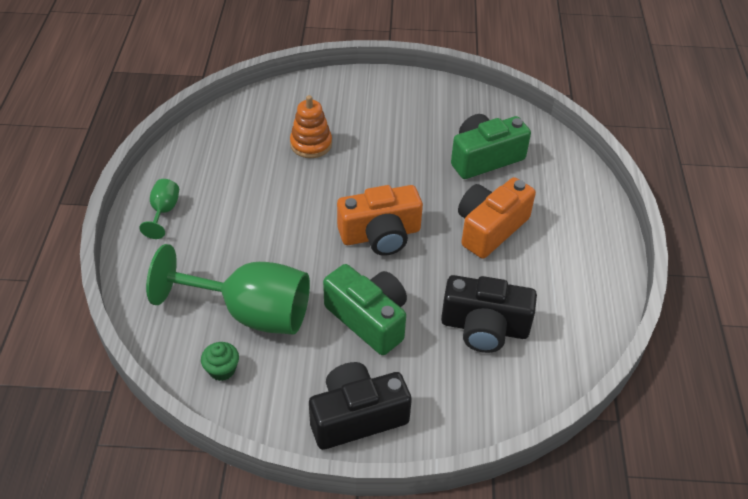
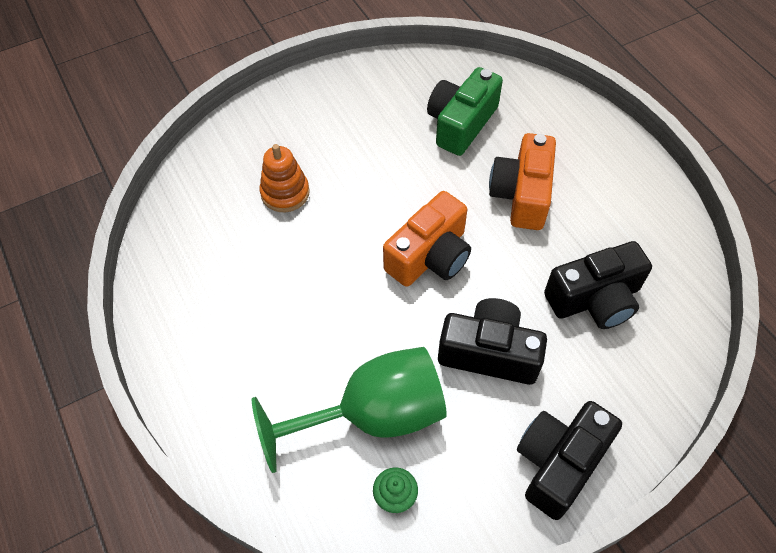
camera: 30 degrees left, 10 degrees up
green goblet [139,179,179,239] -> none
green camera [323,264,407,355] -> black camera [438,298,547,385]

